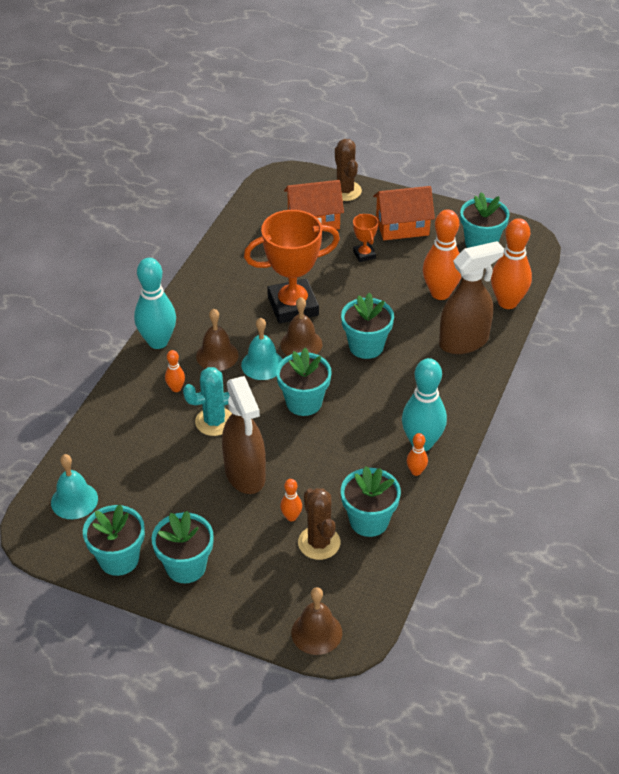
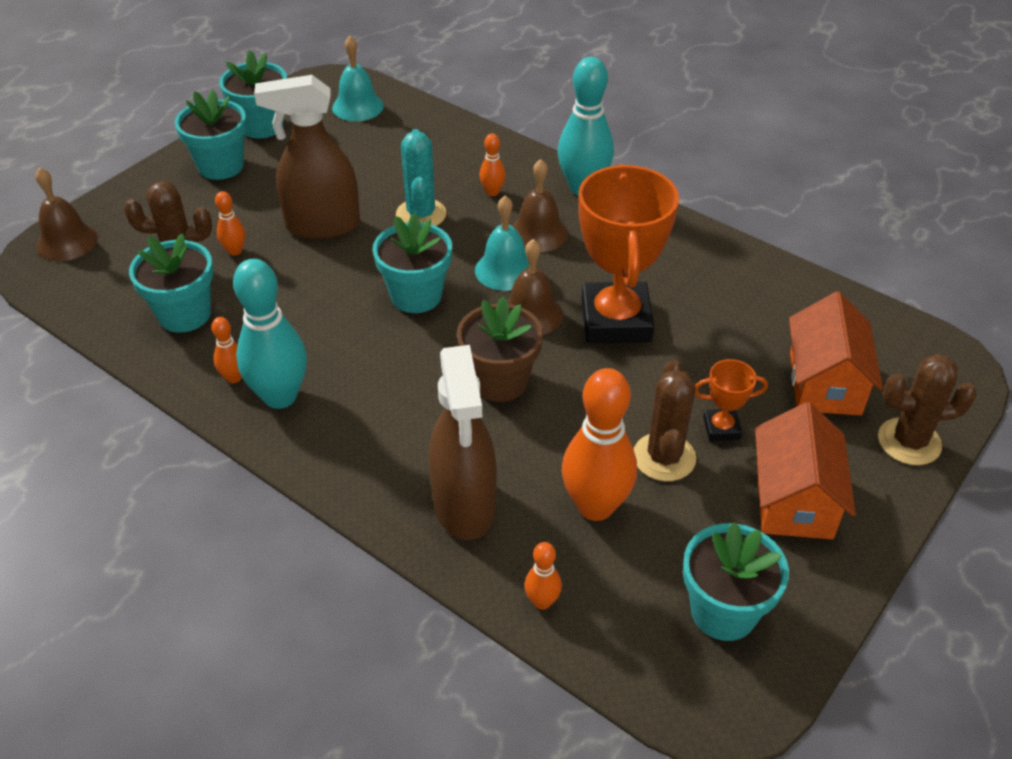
camera: 105 degrees right, 0 degrees up
turquoise flower pot [341,292,394,359] -> brown flower pot [457,296,543,402]
orange bowling pin [491,218,532,309] -> orange bowling pin [524,542,562,610], size x0.47
none -> brown cactus [634,360,696,481]

